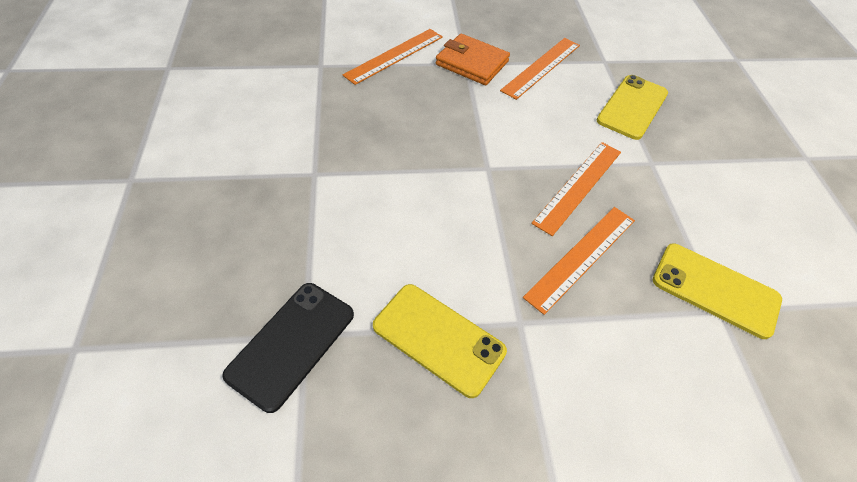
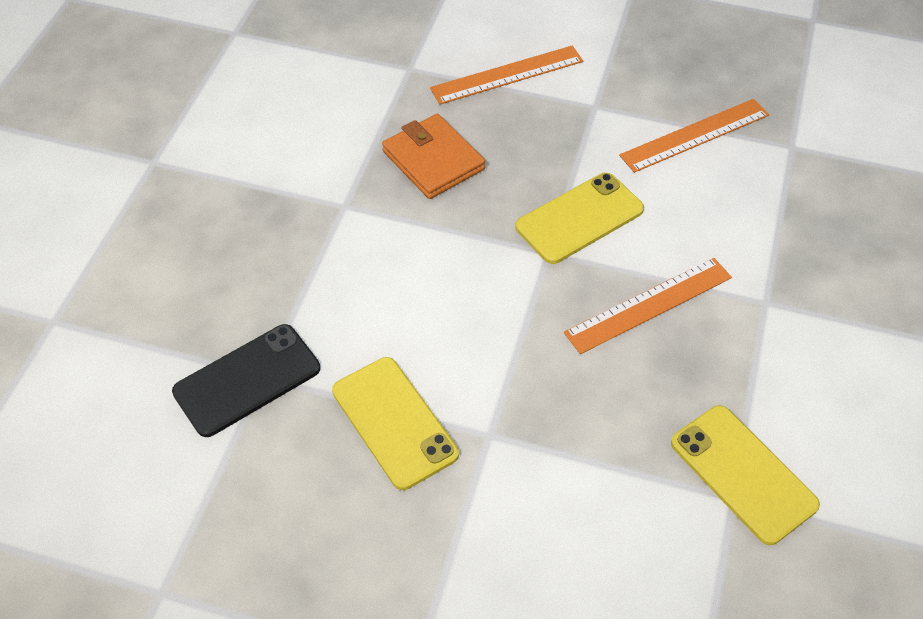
camera: 25 degrees right, 0 degrees up
orange wallet [436,34,510,85] -> orange wallet moved to [382,114,485,199]
orange ruler [523,207,635,315] -> none
yellow phone [597,75,668,140] -> yellow phone moved to [515,173,644,264]

